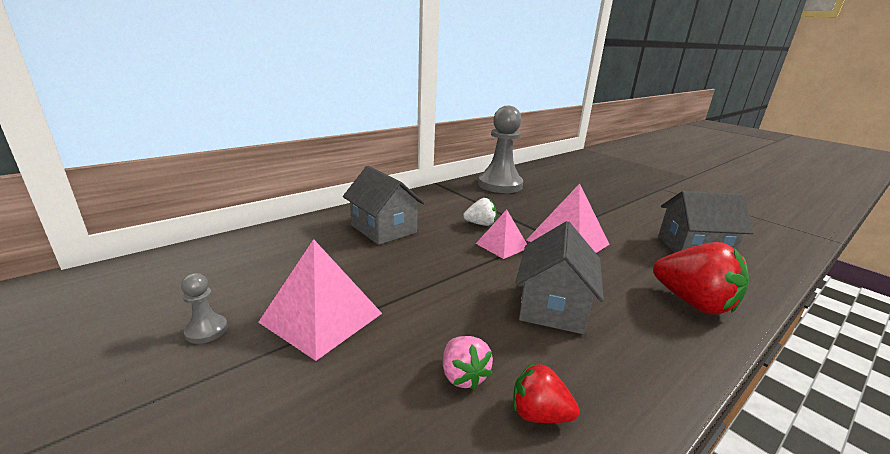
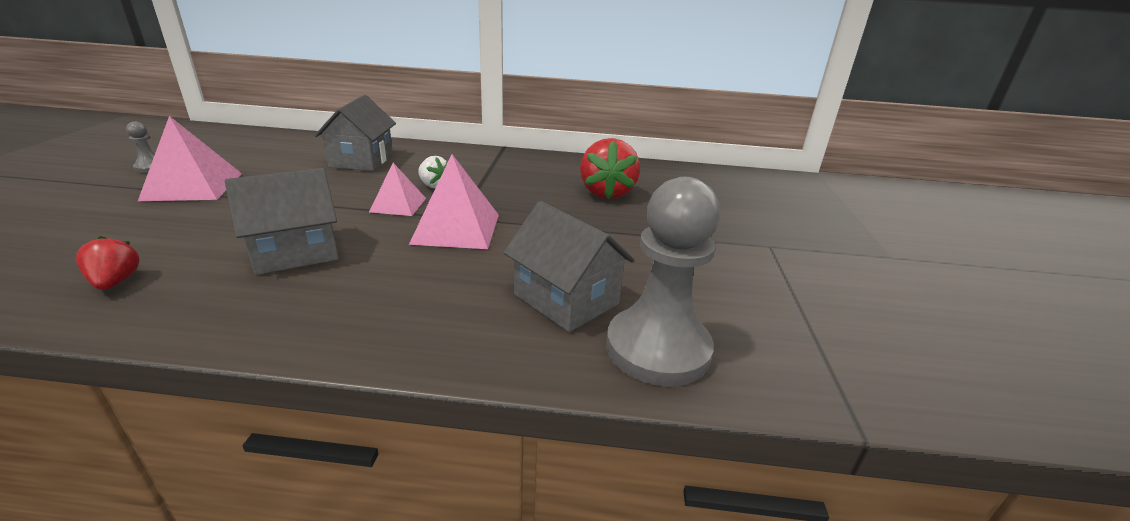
camera: 45 degrees right, 5 degrees up
pink strawberry [443,336,493,390] -> none
grey pawn [478,106,523,193] -> grey pawn moved to [606,177,720,387]
red strawberry [653,242,749,315] -> red strawberry moved to [580,138,640,199]

